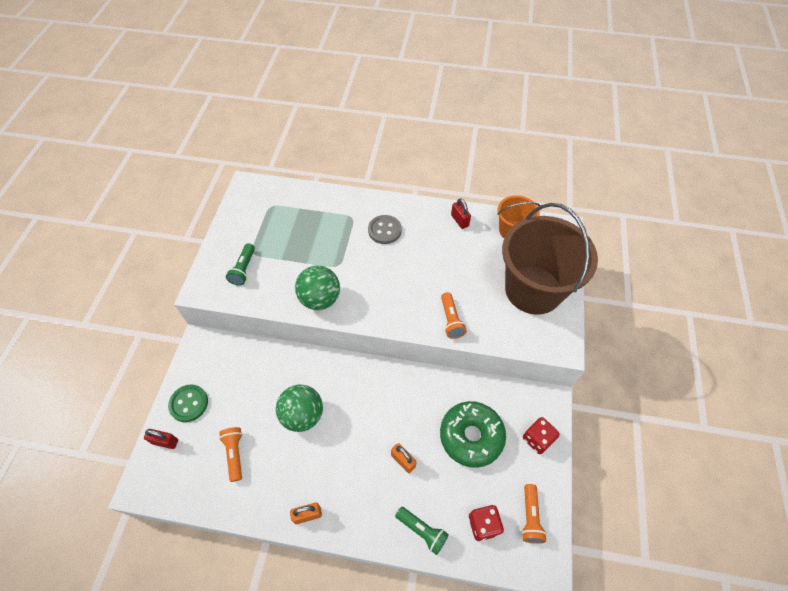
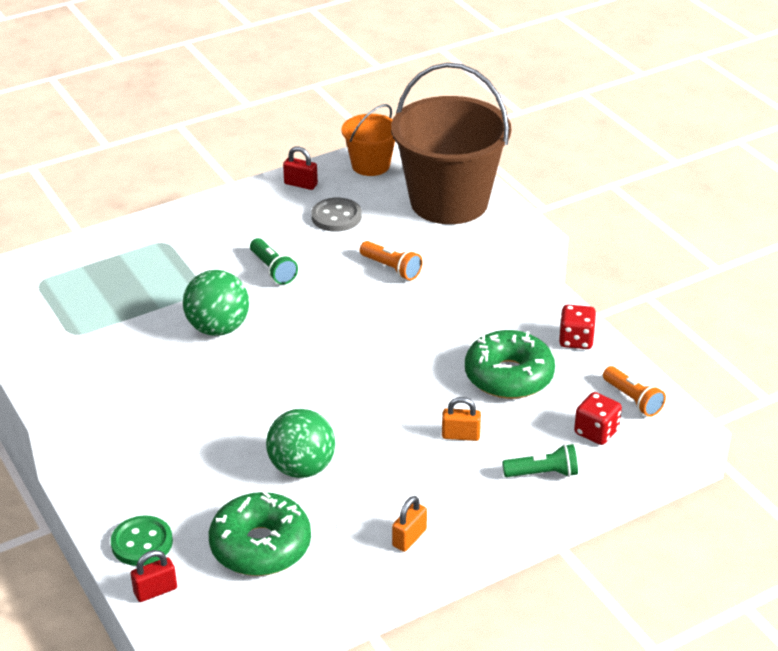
camera: 40 degrees left, 20 degrees down
orange flashlight [219,427,242,482] -> green donut [209,491,311,576]
green flashlight [226,243,255,286] -> green flashlight moved to [250,238,298,285]
grey button [368,215,402,244] -> grey button moved to [311,198,362,232]

